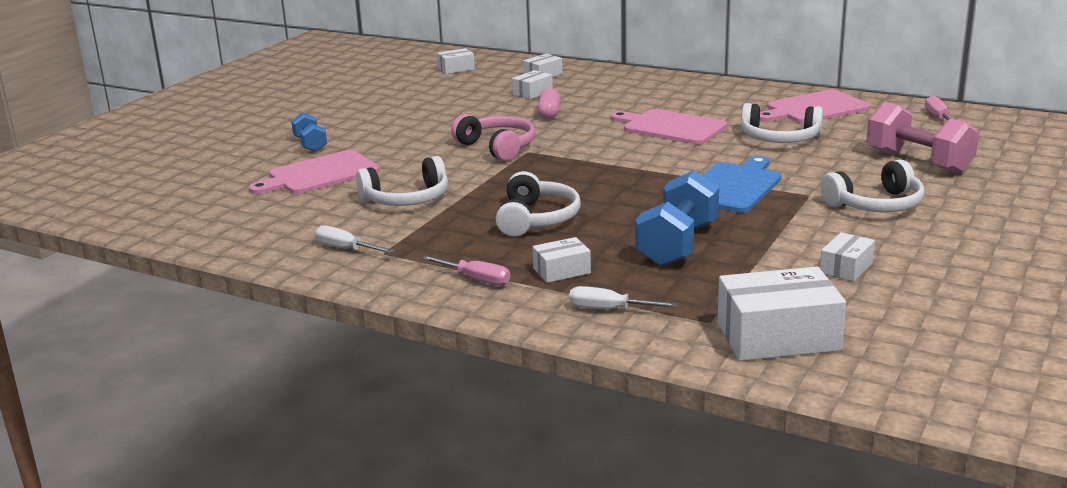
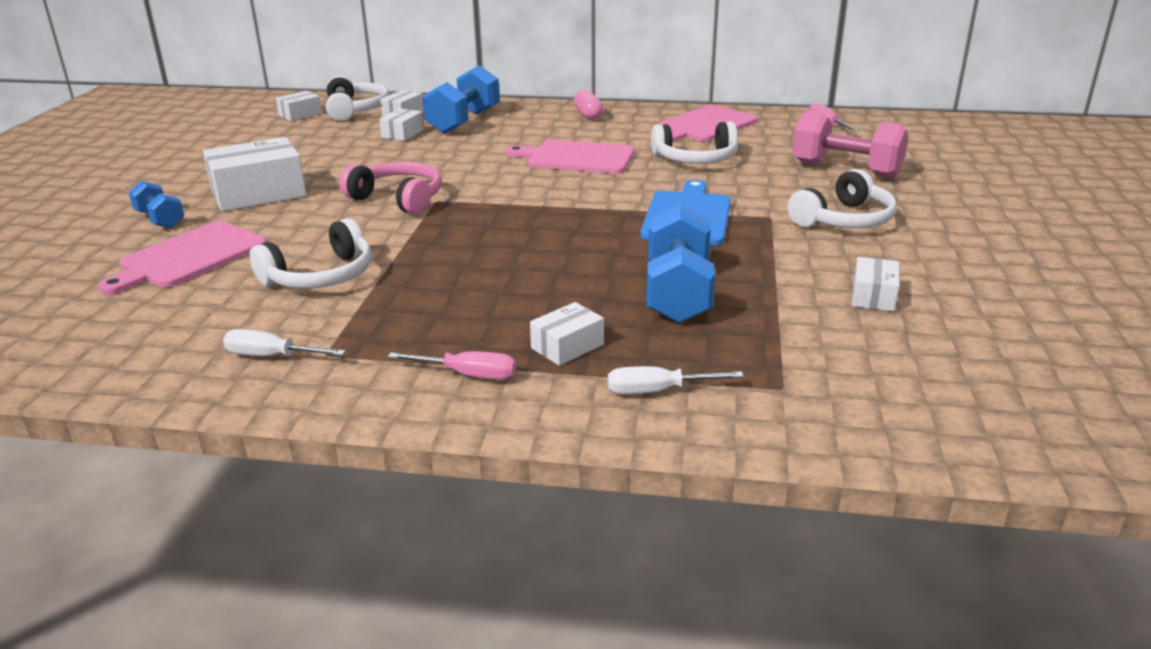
camera: 20 degrees left, 5 degrees up
white headphones [496,171,581,237] -> white headphones moved to [326,75,390,121]
pink capsule [537,88,561,119] -> pink capsule moved to [574,89,603,120]
white box [718,266,846,361] -> white box moved to [203,137,307,212]
none -> blue dumbbell [423,65,500,134]

